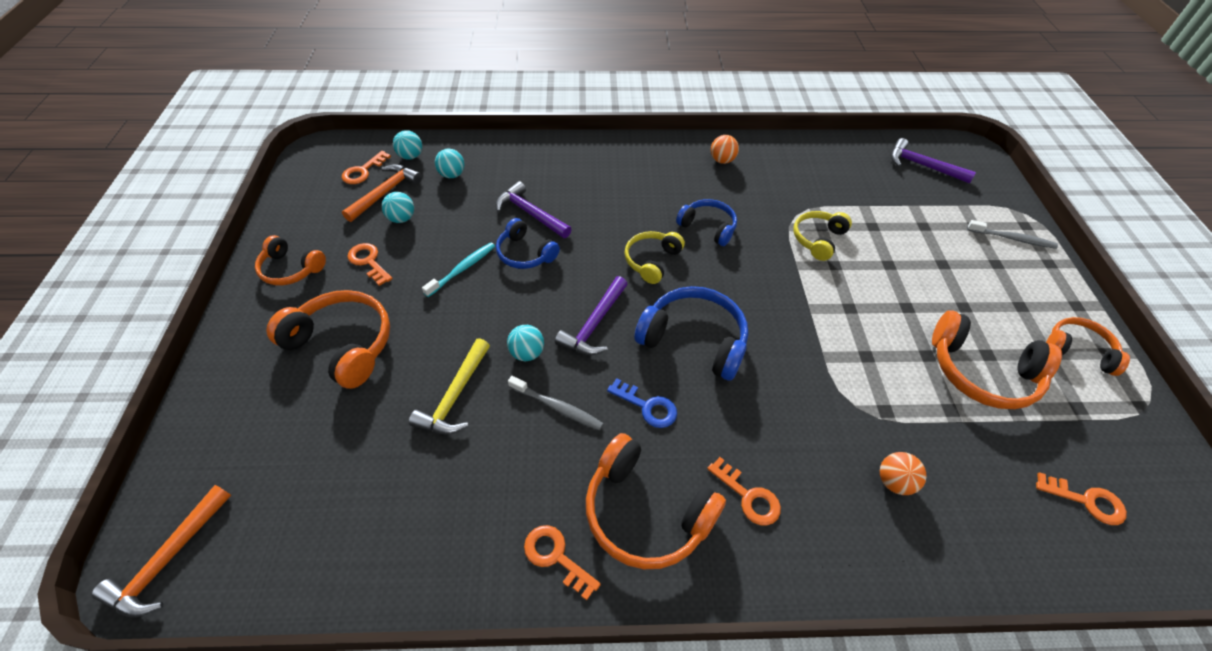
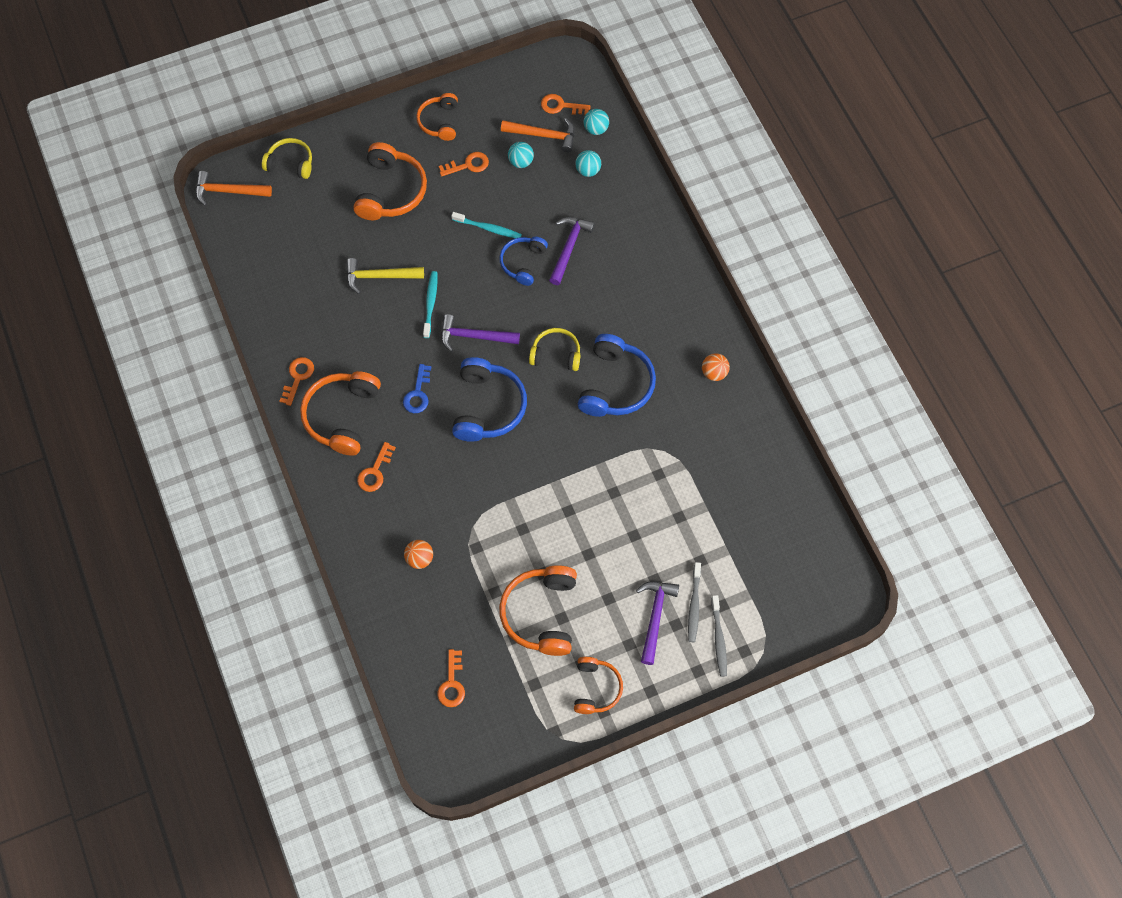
camera: 70 degrees right, 15 degrees up
orange key [347,243,393,286] -> orange key turned 45 degrees clockwise [439,152,489,176]
turquoise ball [507,325,544,361] -> turquoise toothbrush [423,271,438,338]
grey toothbrush [508,376,603,430] -> grey toothbrush moved to [688,562,701,642]
blue headphones [676,199,737,246] -> blue headphones [578,334,656,417], size x1.60
yellow headphones [793,211,852,261] -> yellow headphones moved to [262,138,312,179]
purple hammer [891,138,976,183] -> purple hammer moved to [636,581,679,665]

